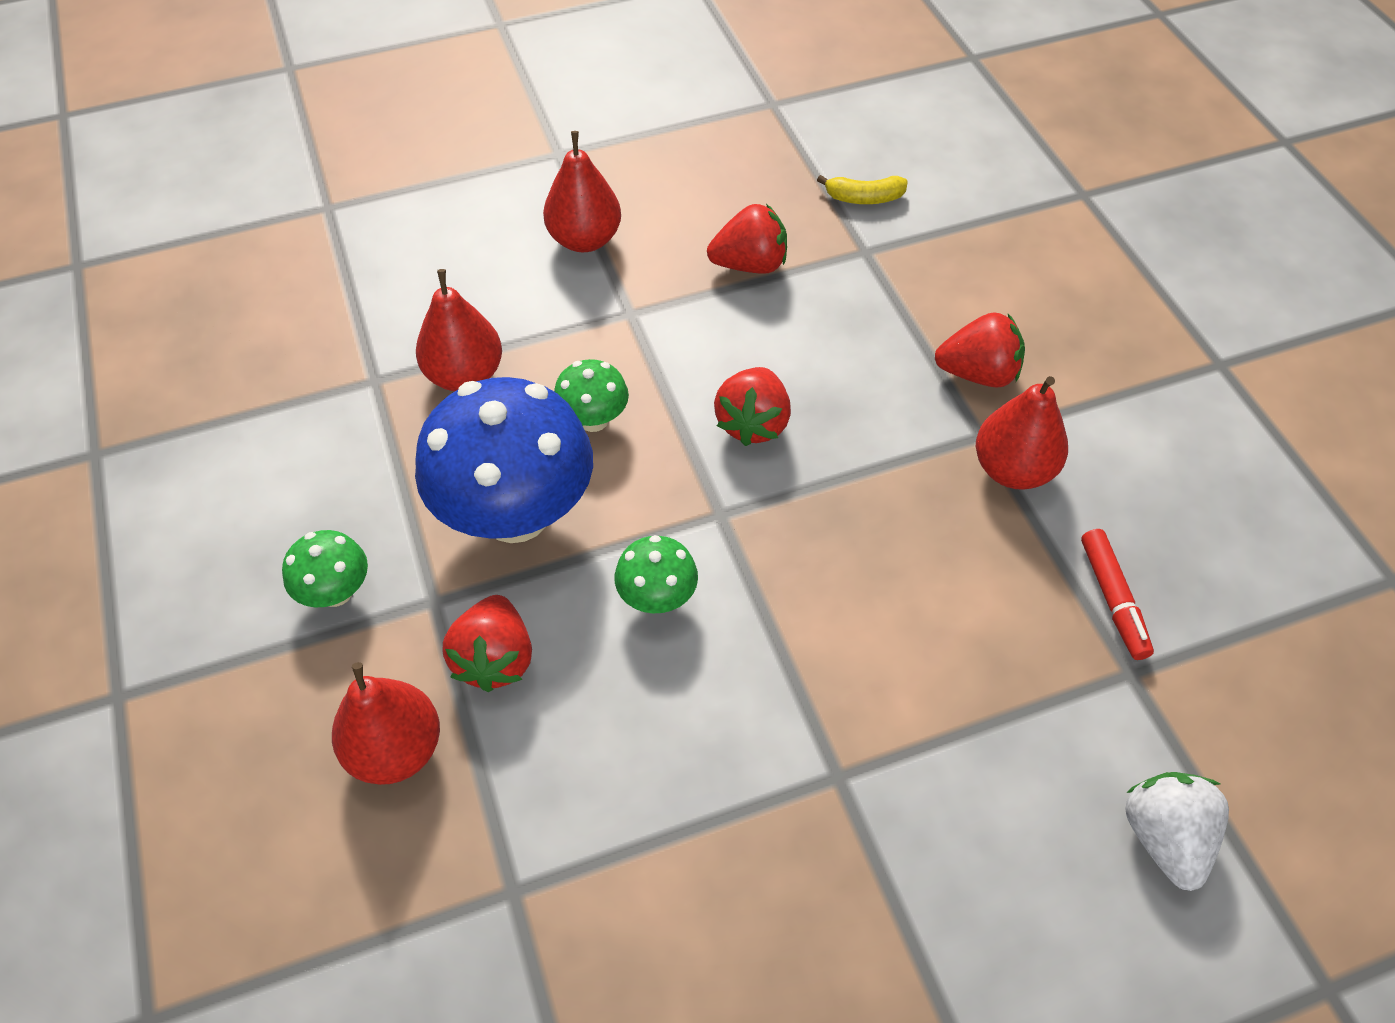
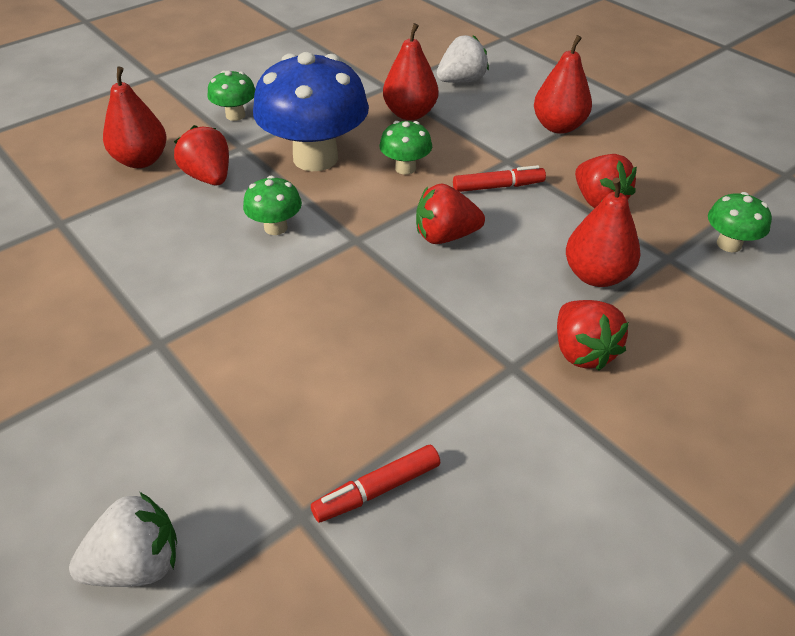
camera: 70 degrees right, 10 degrees down
red strawberry [442,595,532,692] -> red strawberry turned 75 degrees clockwise [174,125,229,185]
yellow banana [817,175,908,204] -> green mushroom [708,192,772,252]
red pear [976,376,1068,490] -> red pear moved to [566,178,641,287]
none -> white strawberry [437,35,489,83]
none -> red marker [453,165,546,192]

